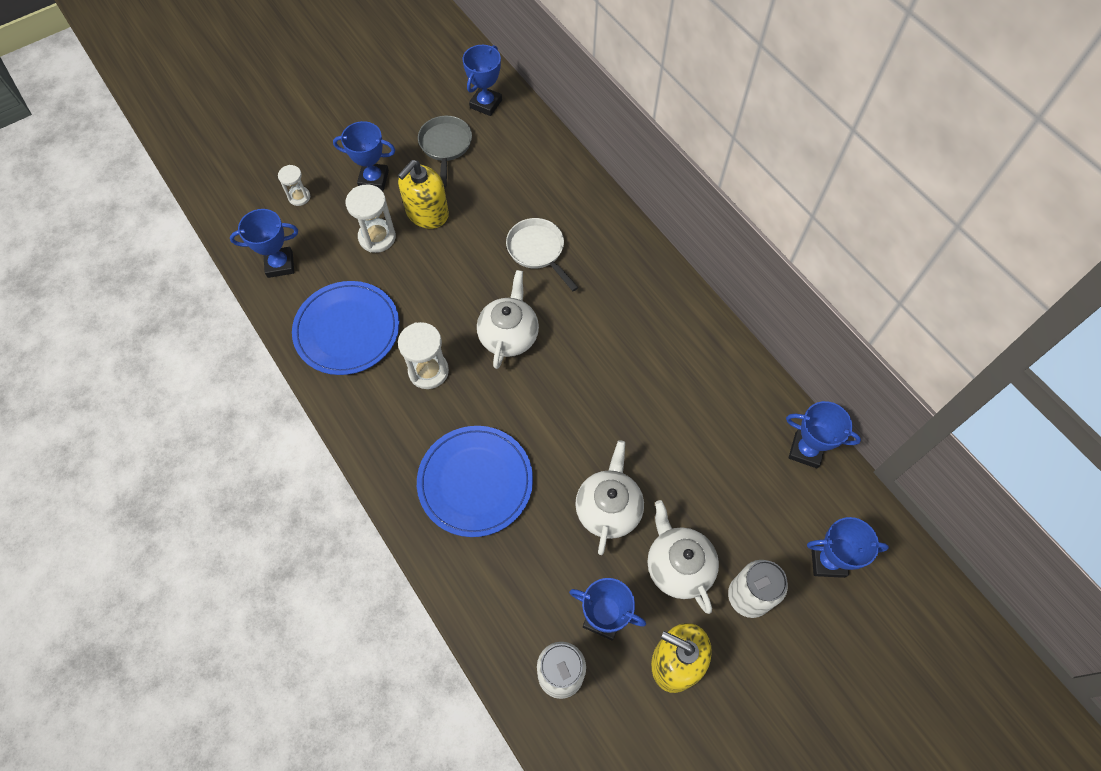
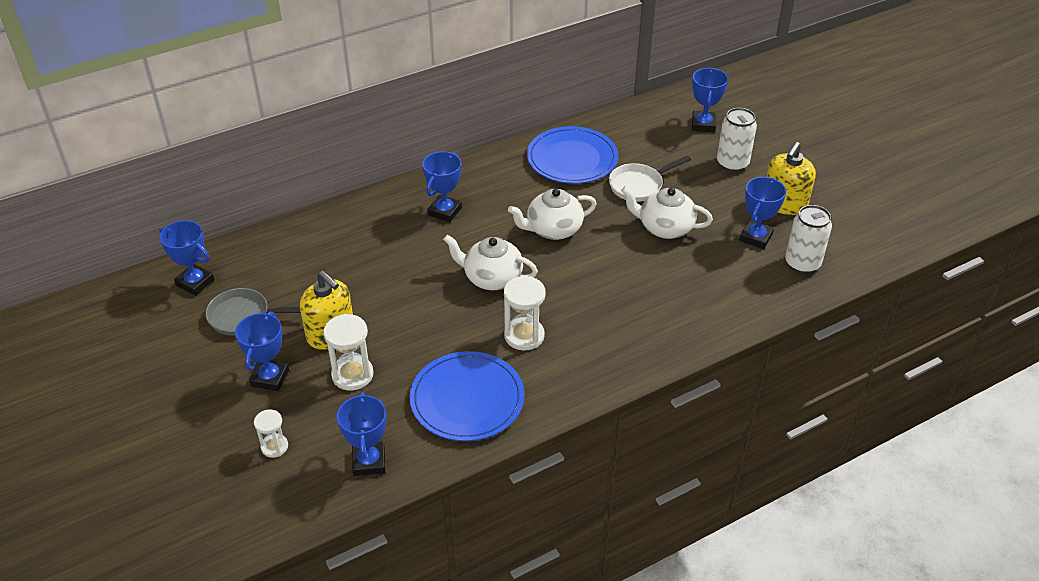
camera: 85 degrees left, 20 degrees down
blue plate [417,426,533,537] -> blue plate moved to [527,126,618,184]
white pan [506,218,579,291] -> white pan moved to [609,156,691,202]
white teapot [647,500,719,614] -> white teapot moved to [508,189,597,240]
blue trophy [786,401,861,468] -> blue trophy moved to [422,151,462,222]

